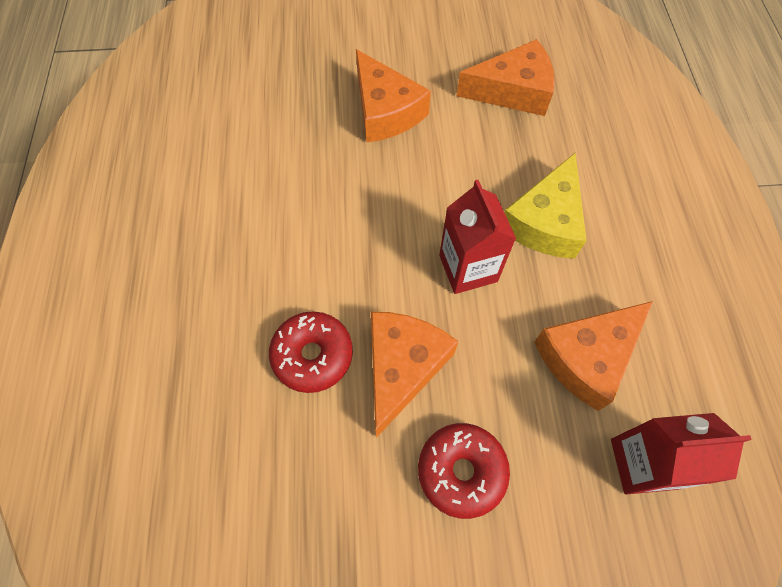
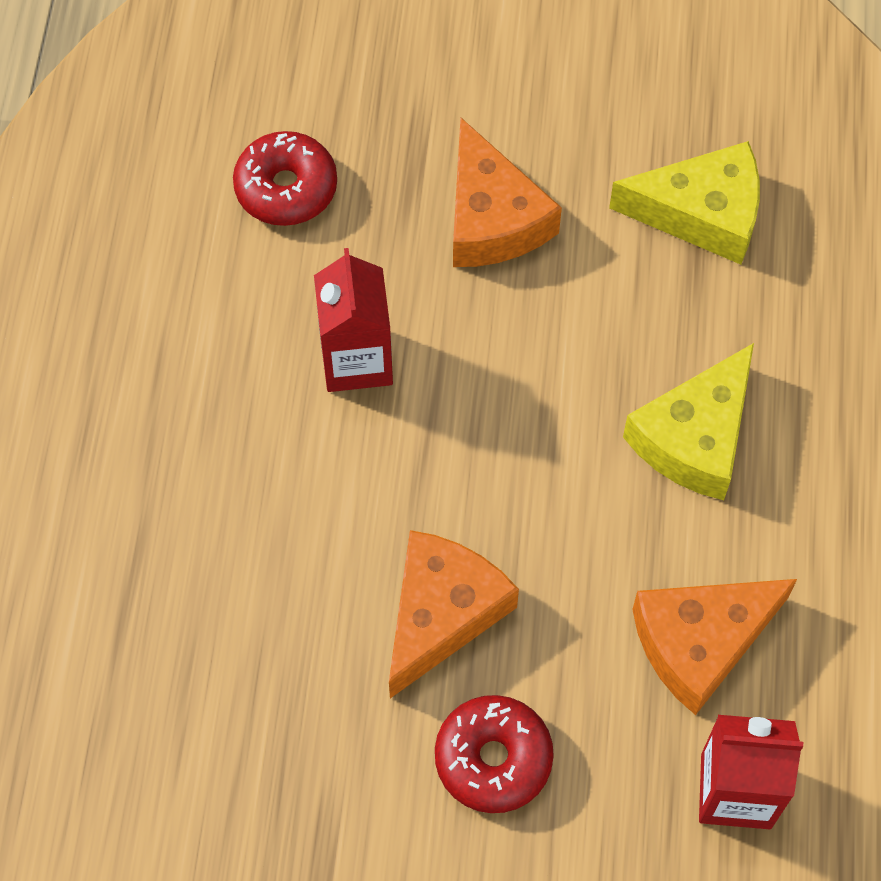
camera: 10 degrees right, 0 degrees up
red donut [269,311,353,393] -> red donut moved to [233,131,337,226]
red carton [439,180,516,294] -> red carton moved to [314,248,393,392]
orange cheese [456,39,555,116] -> yellow cheese [609,141,760,265]

